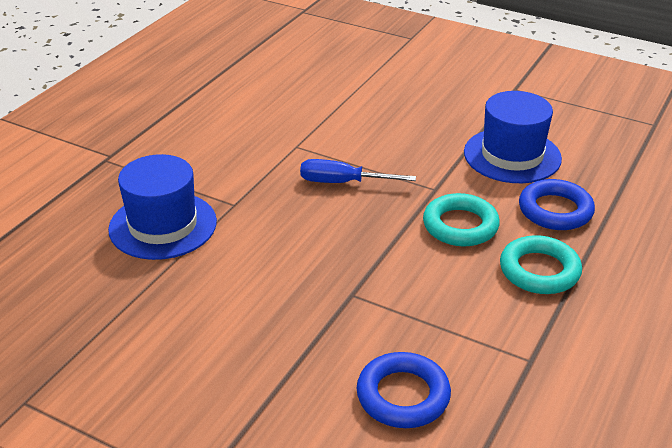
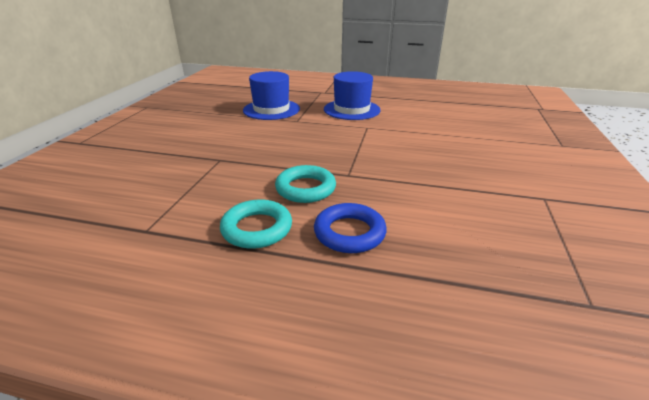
camera: 75 degrees right, 5 degrees down
blue screwdriver [300,159,416,183] -> none
blue ring [356,352,451,428] -> none
blue hat [464,91,562,183] -> blue hat moved to [324,71,380,120]

